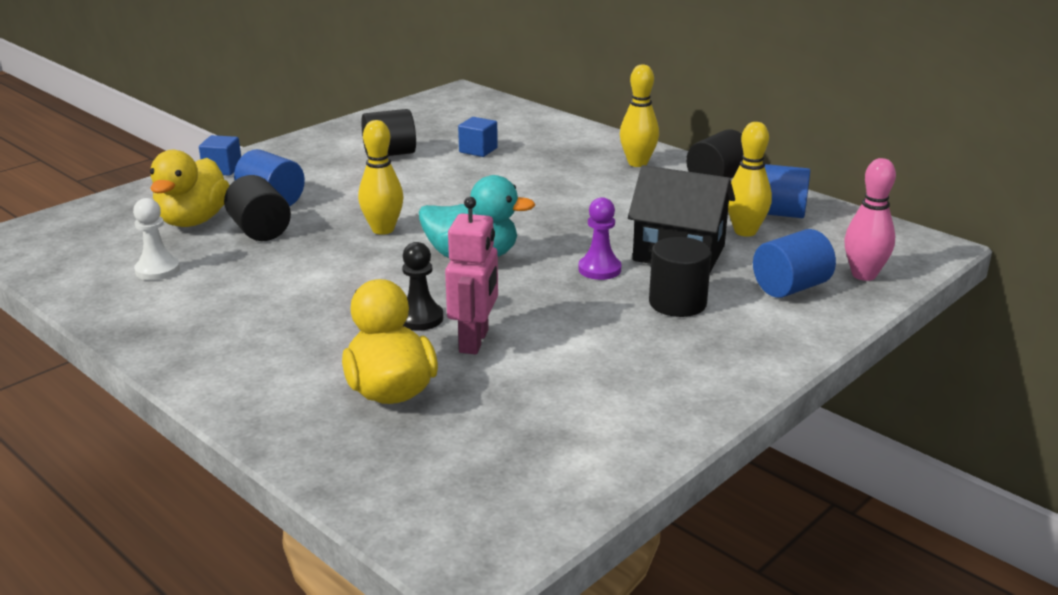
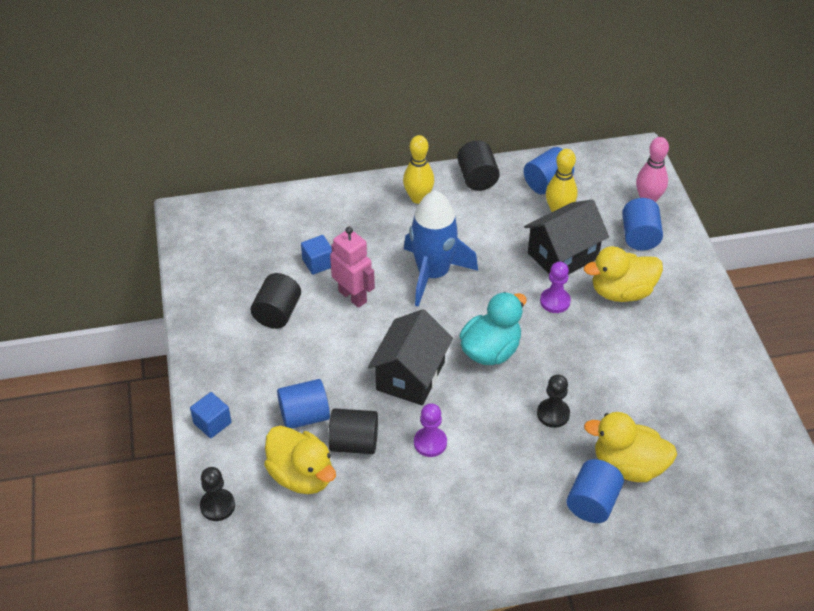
camera: 55 degrees left, 20 degrees up
white pawn [133,198,180,281] -> none
yellow bowling pin [358,120,404,235] -> black house [368,309,453,406]
pink robot [445,197,498,355] -> pink robot moved to [330,227,375,308]
black cylinder [649,237,712,317] -> yellow duck [584,246,663,302]
none -> black pawn [200,467,235,521]
none -> blue rocket [404,190,478,307]
none -> purple pawn [414,404,447,457]
none -> blue cylinder [566,459,624,523]

